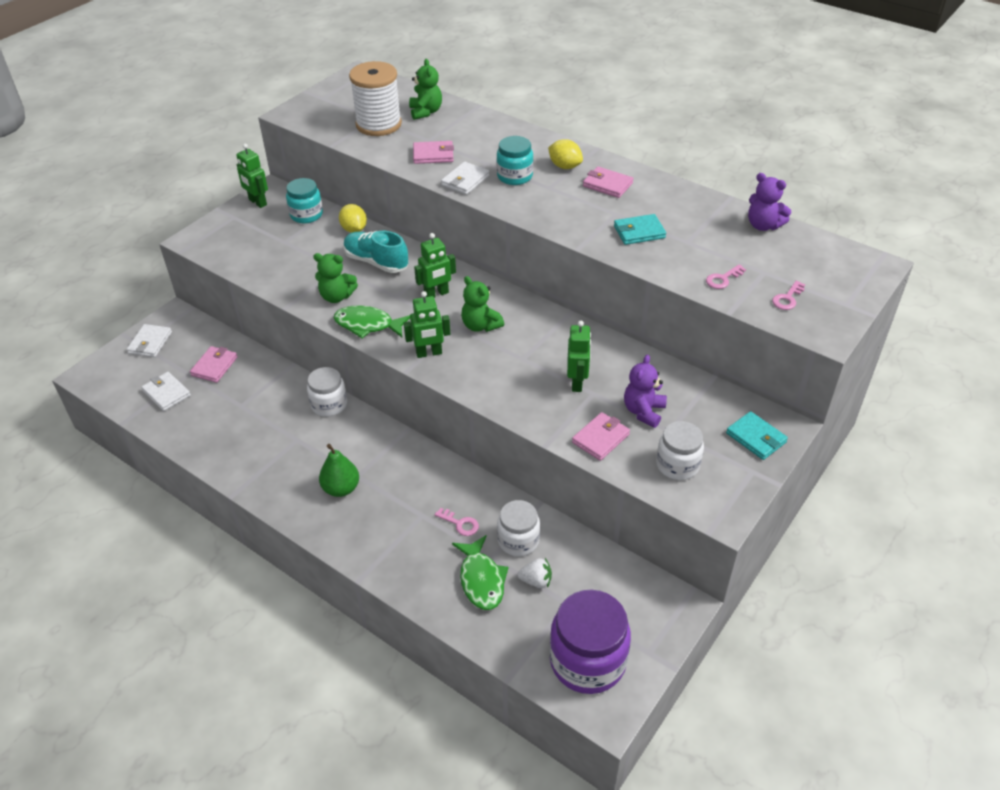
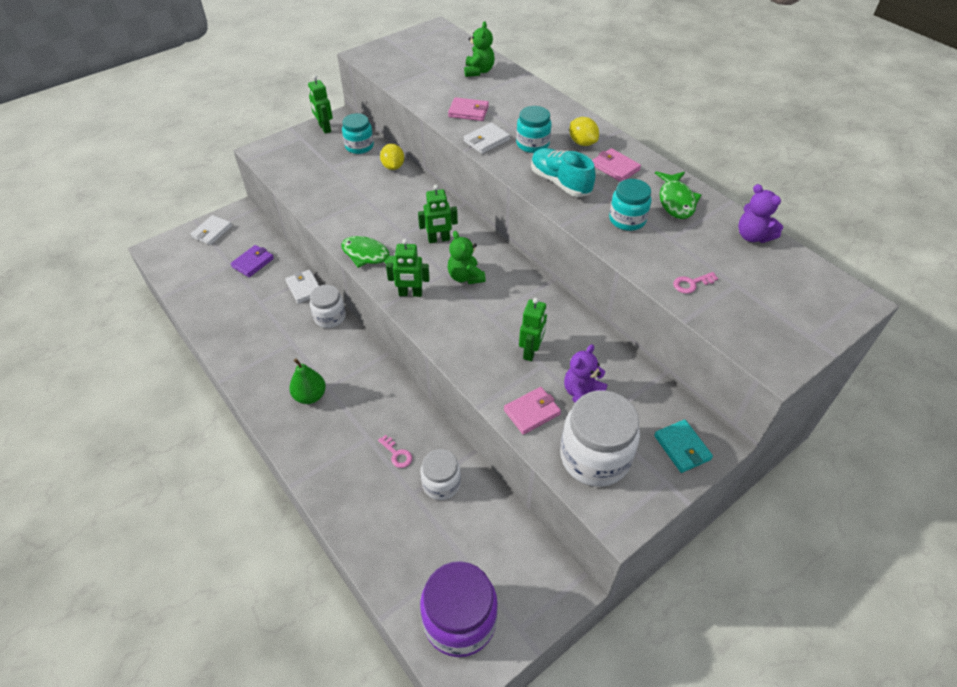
camera: 15 degrees right, 5 degrees up
white wallet [141,372,191,411] -> white wallet moved to [285,269,320,304]
pink wallet [190,346,238,383] -> purple wallet [230,245,274,277]
green teddy bear [313,253,358,303] -> none
turquoise shoe [344,231,409,273] -> turquoise shoe moved to [531,148,596,197]
white spool [349,61,402,136] -> none
green fish [452,535,509,610] -> green fish moved to [655,171,701,219]
white strawberry [517,558,552,588] -> none
turquoise wallet [614,214,666,245] -> turquoise jar [609,179,652,231]
white jar [656,421,704,480] -> white jar [560,390,640,487], size x1.66
pink key [772,281,805,310] -> none

